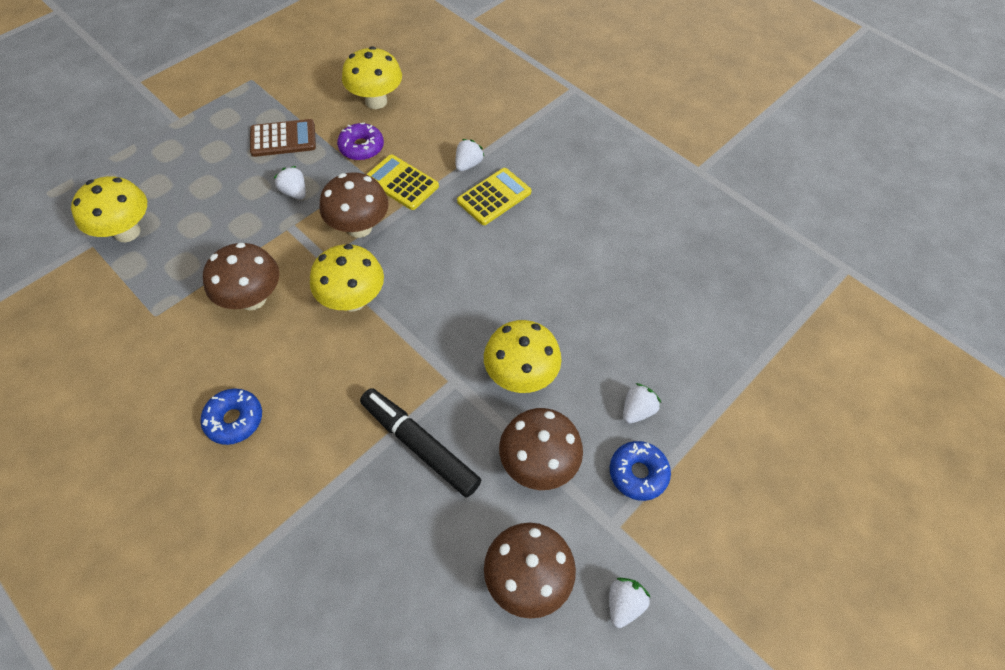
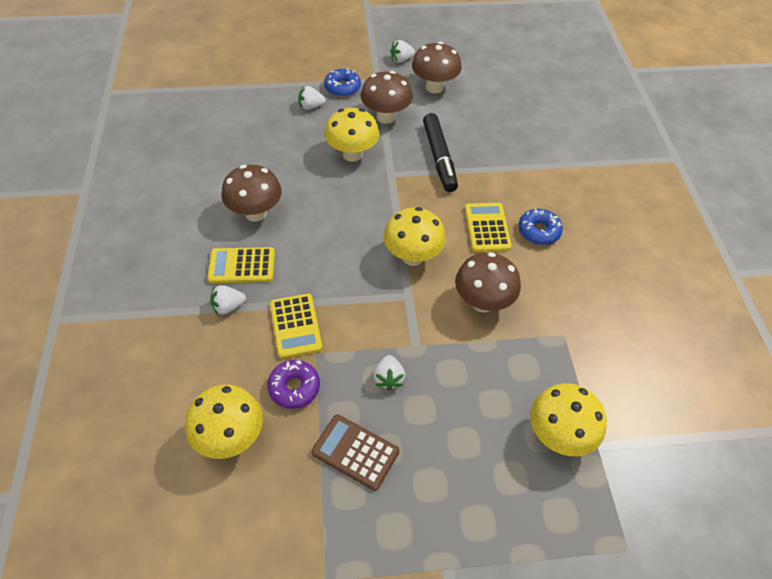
camera: 140 degrees left, 5 degrees down
brown mushroom [320,172,389,238] -> brown mushroom moved to [222,165,282,222]
none -> yellow calculator [465,203,512,252]

